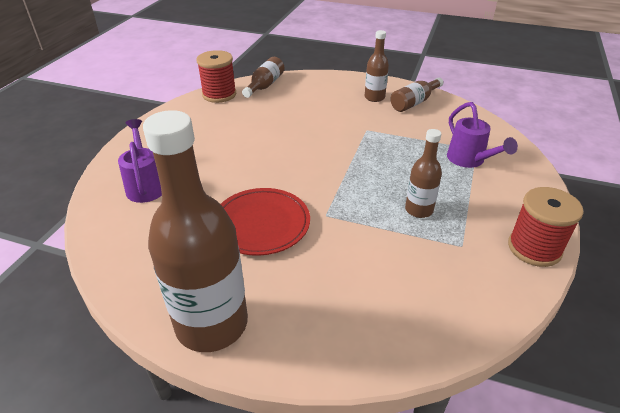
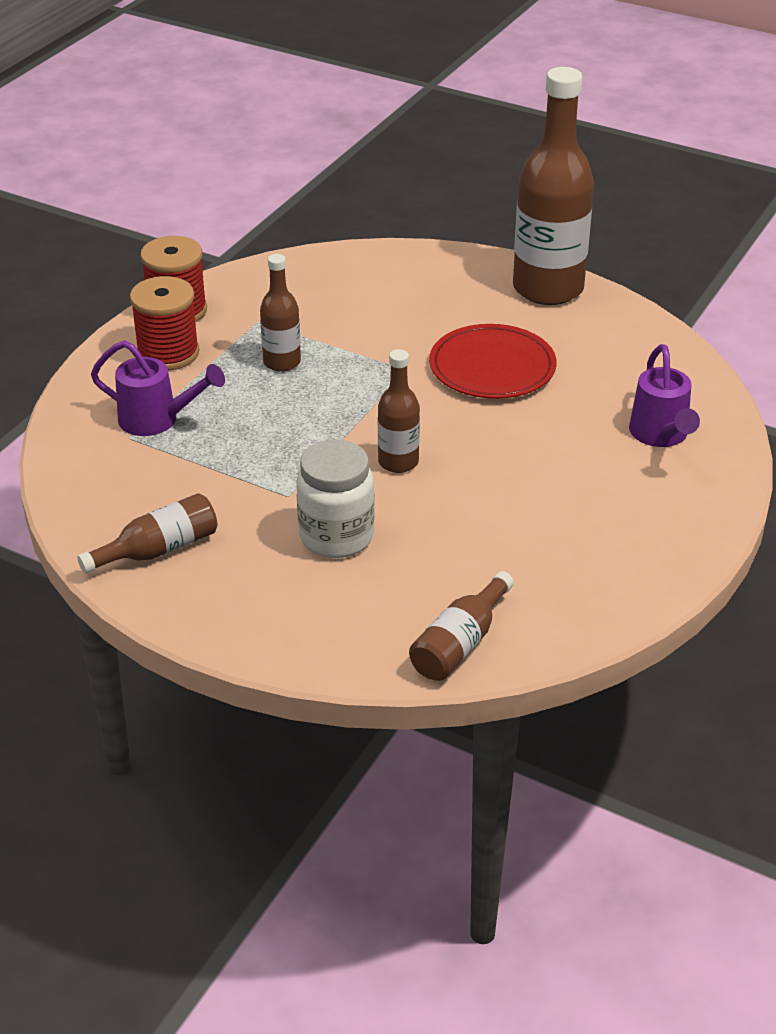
camera: 170 degrees left, 0 degrees up
red spool [196,50,236,103] -> red spool moved to [130,276,199,371]
brown bottle [365,30,389,102] -> brown bottle moved to [378,349,420,473]
purple watering can [447,102,518,168] -> purple watering can turned 120 degrees clockwise [91,340,225,436]
none -> white jar [296,439,375,558]

